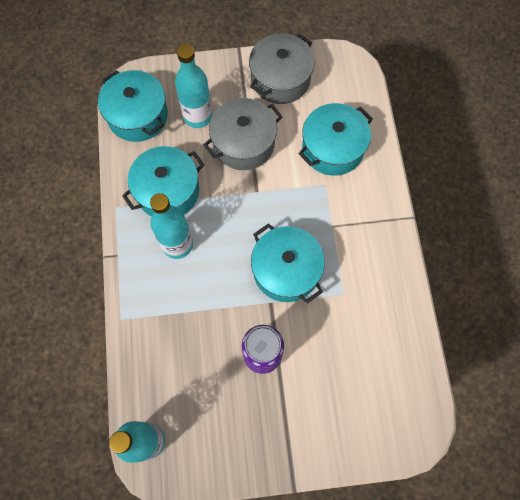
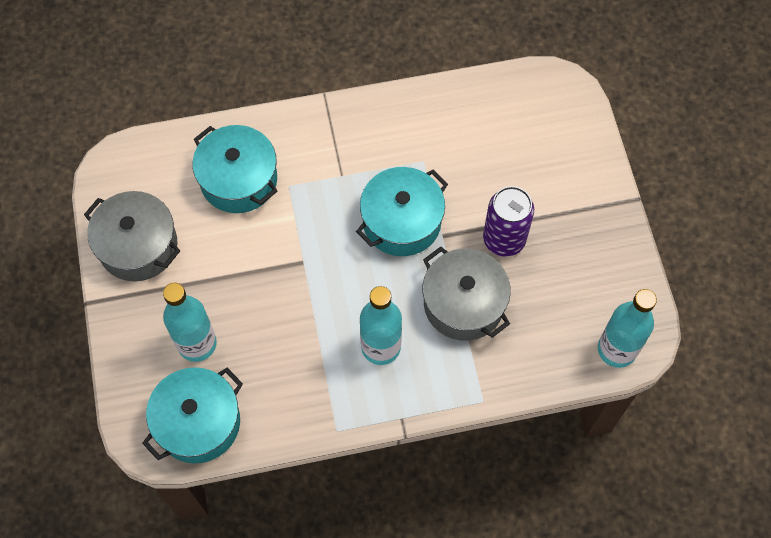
camera: 95 degrees left, 5 degrees down
turquoise pot [122,146,204,217] -> none
grey pot [203,98,282,170] -> grey pot moved to [423,247,511,341]

